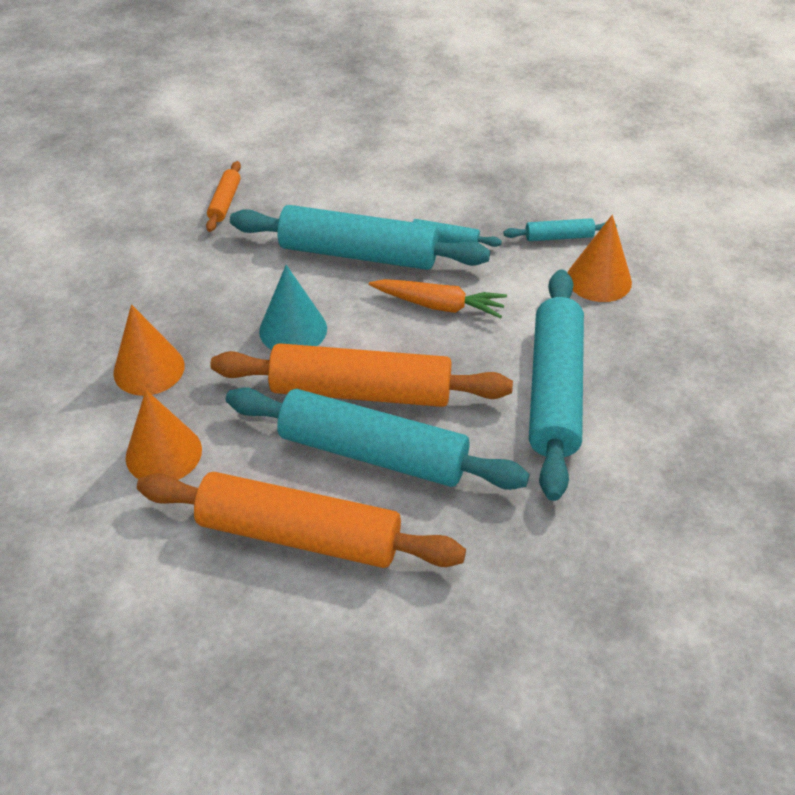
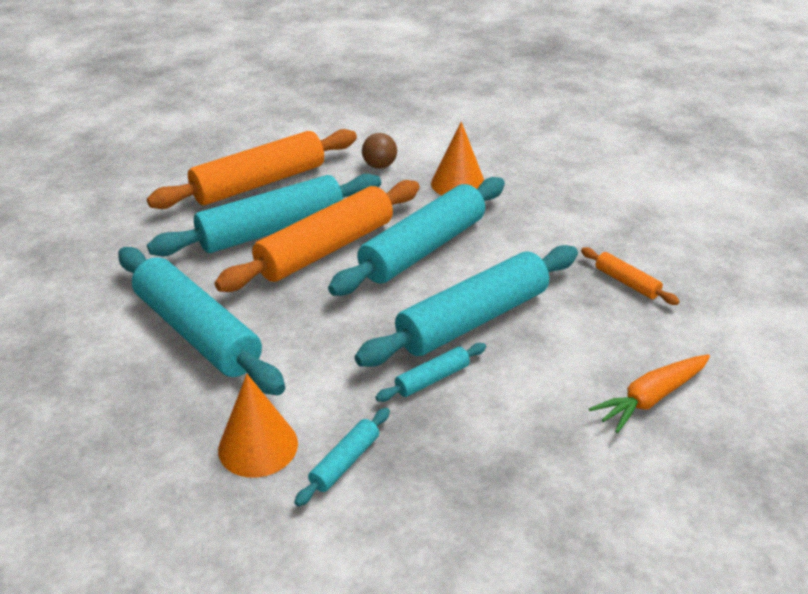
camera: 130 degrees right, 10 degrees down
orange cone [126,390,202,480] -> brown ball [362,133,397,169]
turquoise cone [259,265,327,350] -> turquoise rolling pin [328,177,505,296]
orange carrot [369,279,507,319] -> orange carrot moved to [589,354,710,433]

